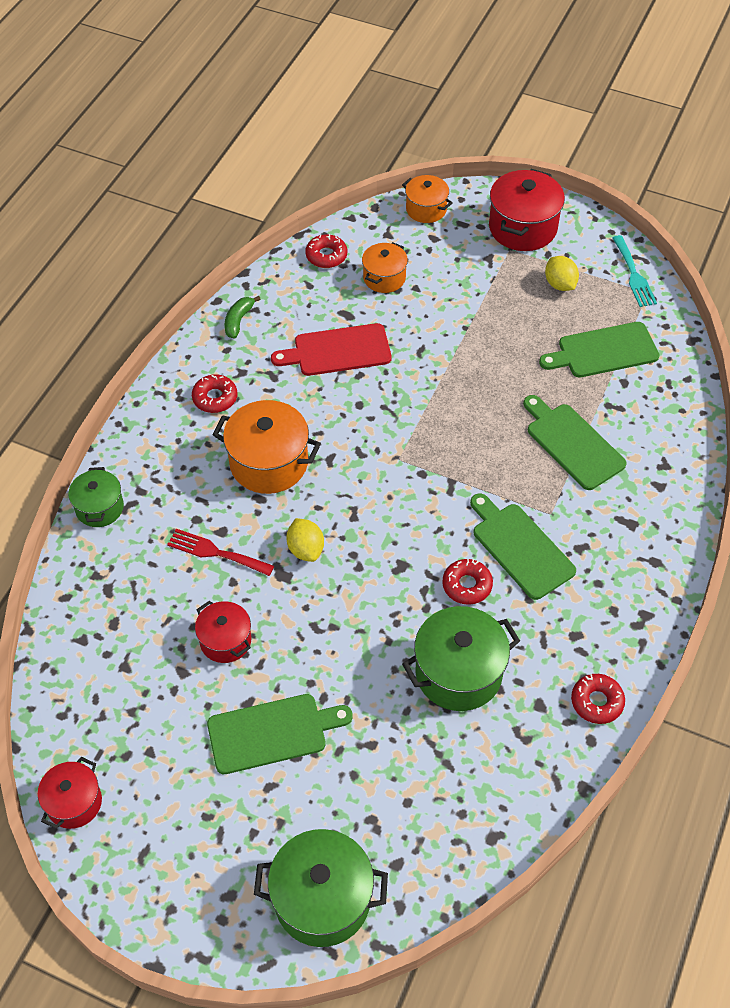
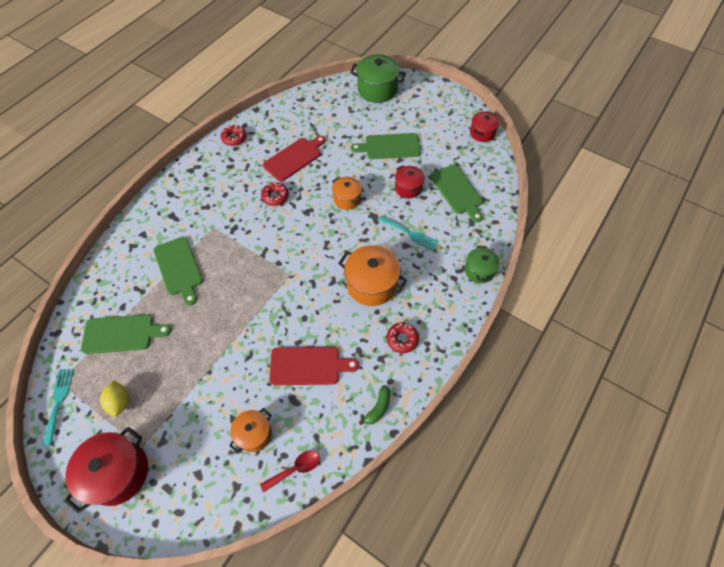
camera: 170 degrees left, 5 degrees up
red fork [167,529,274,576] -> turquoise fork [378,216,438,251]
yellow lemon [287,518,324,562] -> none
red donut [305,234,347,268] -> red spoon [260,450,320,492]
orange pot [402,175,453,223] -> orange pot moved to [332,177,362,210]
green pot [402,606,520,711] -> red cutting board [263,136,326,182]
green cutting board [470,493,576,600] -> green cutting board moved to [430,165,483,223]

